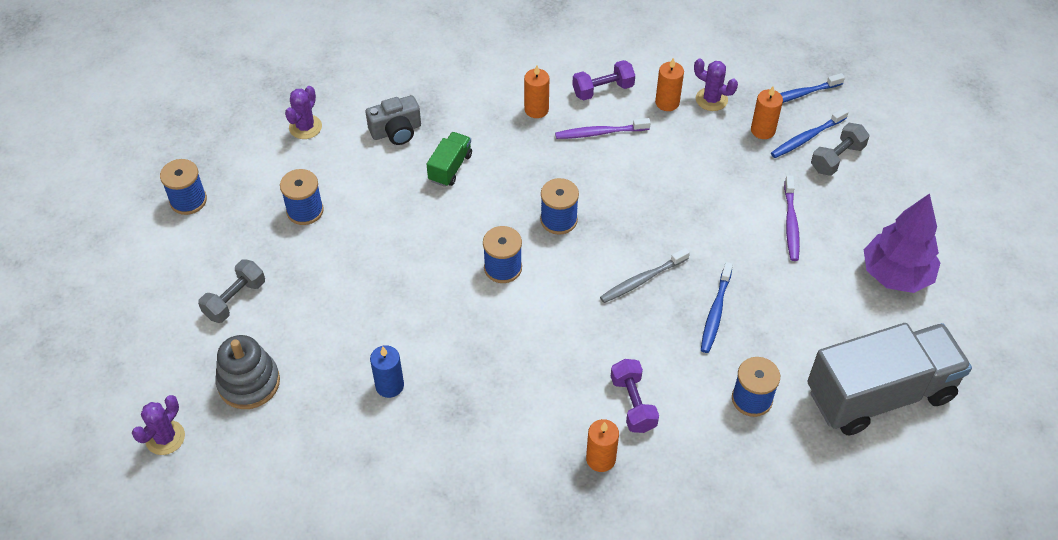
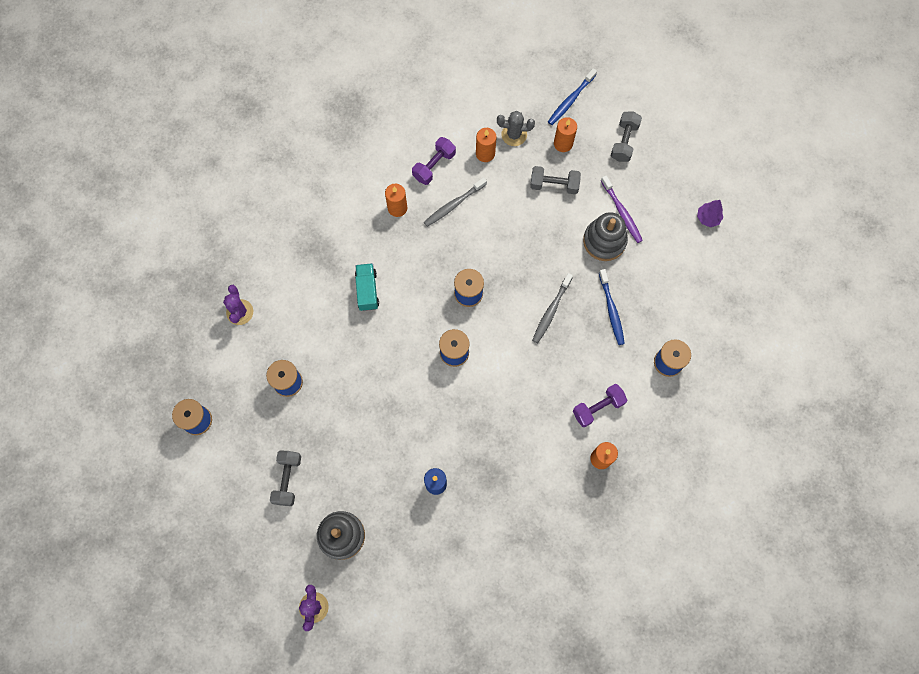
camera: 30 degrees left, 20 degrees up
grey camera [366,95,421,145] -> none
green truck [426,132,472,187] -> turquoise truck [355,263,379,311]
purple toothbrush [555,118,651,139] -> grey toothbrush [424,177,487,227]
purple dumbbell [611,359,659,433] -> purple dumbbell turned 75 degrees counterclockwise [573,384,627,427]
purple cactus [694,58,738,111] -> grey cactus [497,111,535,146]
blue toothbrush [771,108,849,158] -> none
grey truck [807,323,972,435] -> none
purple tree [864,193,941,293] -> purple tree [697,200,723,227], size x0.47
none -> grey dumbbell [530,166,581,194]
none -> grey stacking toy [583,212,628,261]

